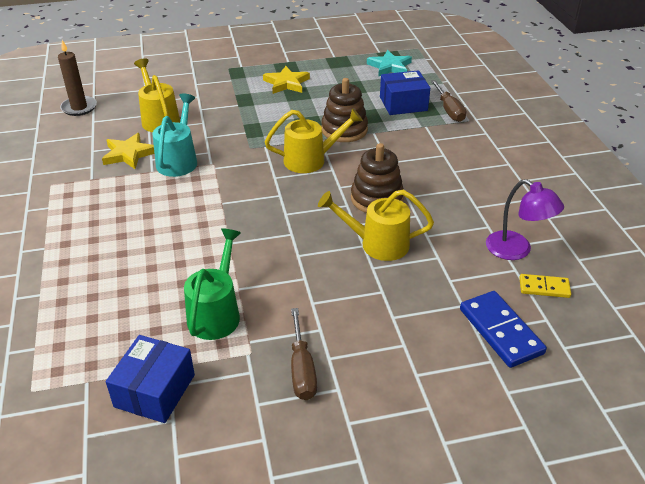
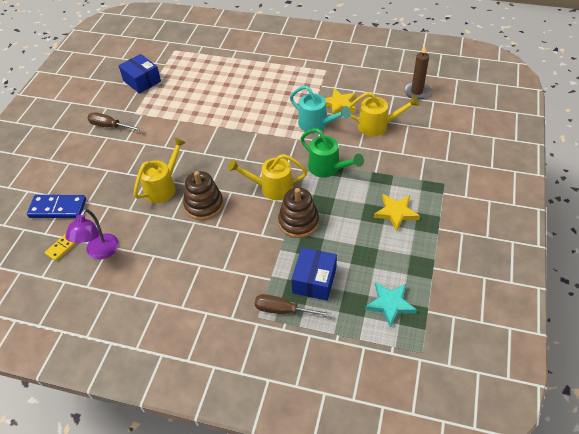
camera: 120 degrees right, 10 degrees up
green watering can [184,228,241,340] -> green watering can moved to [301,128,364,178]
yellow watering can [265,108,363,173] -> yellow watering can turned 75 degrees clockwise [228,154,308,200]
purple lamp [486,179,564,260] -> purple lamp turned 60 degrees counterclockwise [65,209,119,259]

